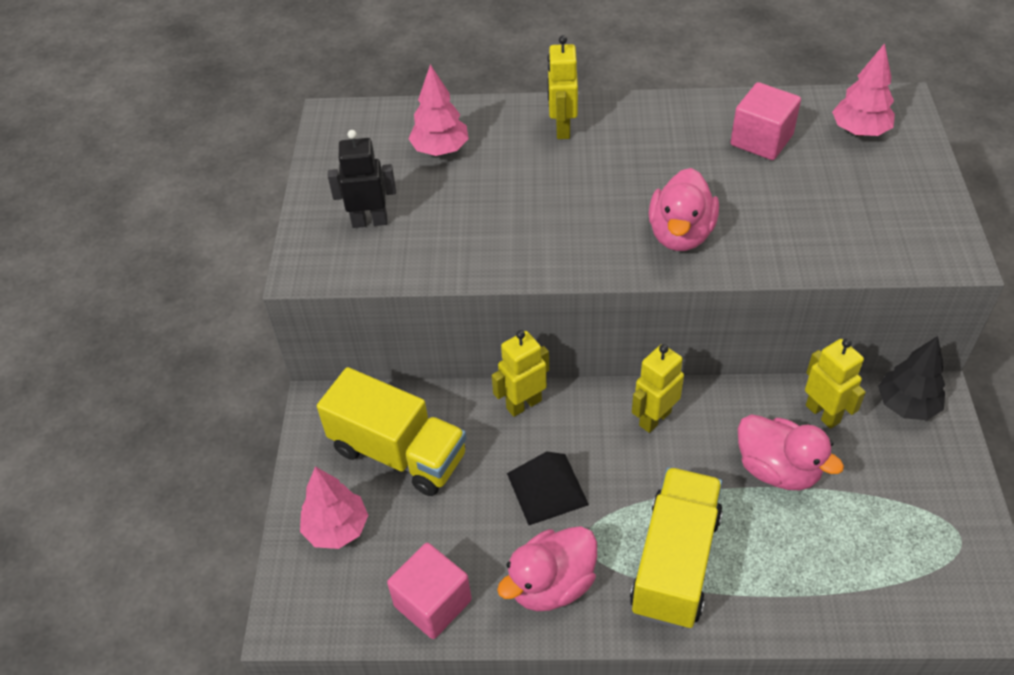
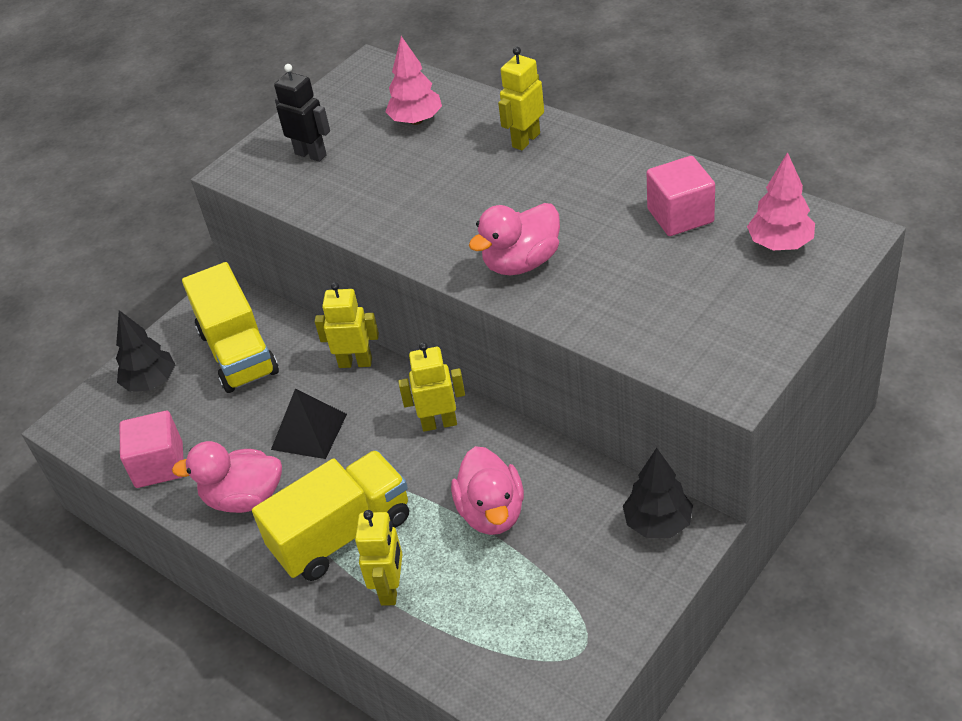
camera: 40 degrees right, 5 degrees down
pink tree [300,467,368,549] -> black tree [116,310,175,392]
yellow robot [805,339,866,429] -> yellow robot moved to [355,510,402,606]

